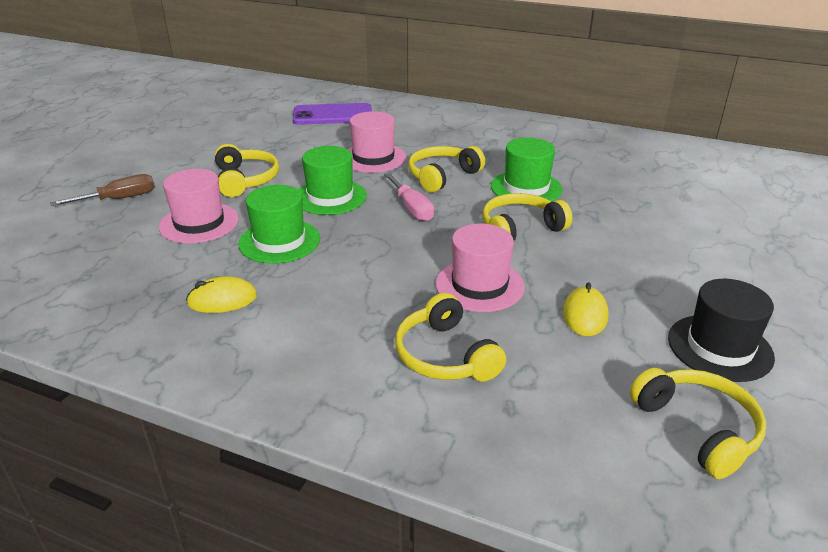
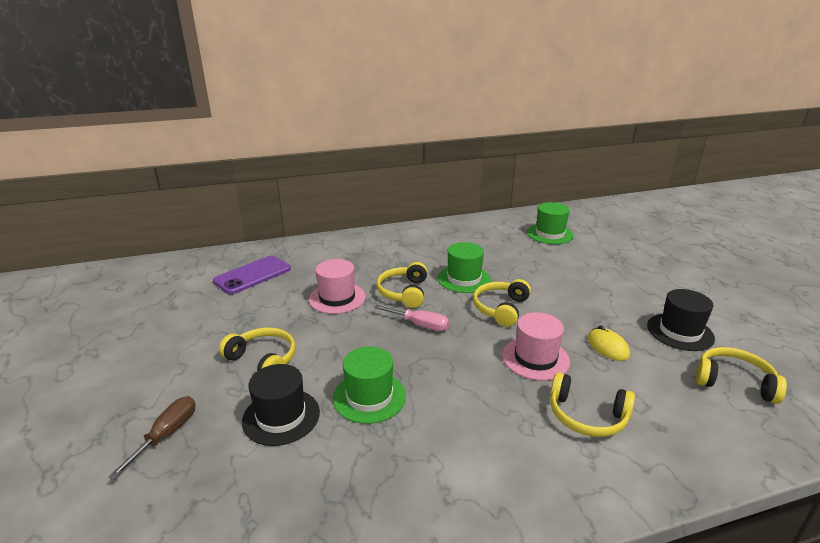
camera: 40 degrees left, 5 degrees down
pink hat [159,169,239,243] -> black hat [242,364,320,446]
yellow mouse [186,276,257,313] -> none
green hat [298,146,367,215] -> green hat moved to [527,202,574,244]

